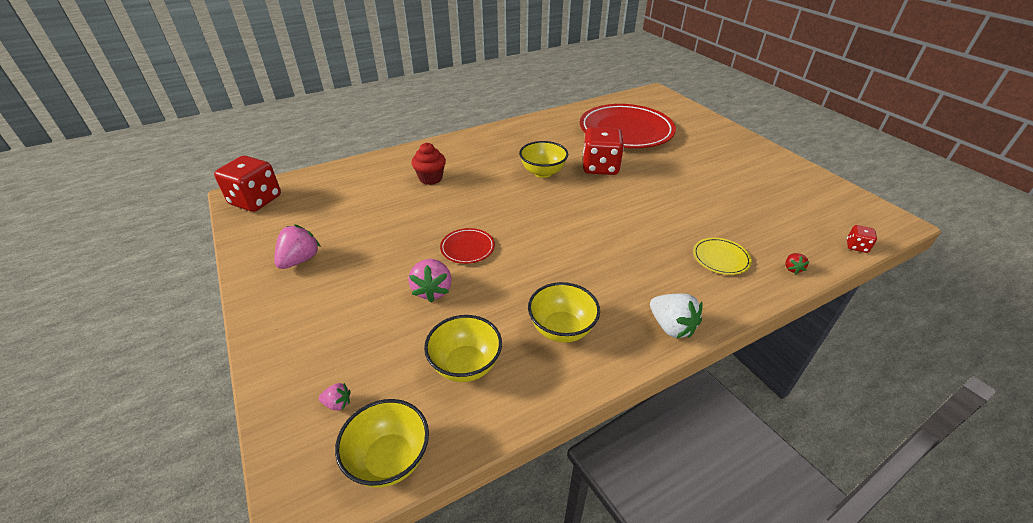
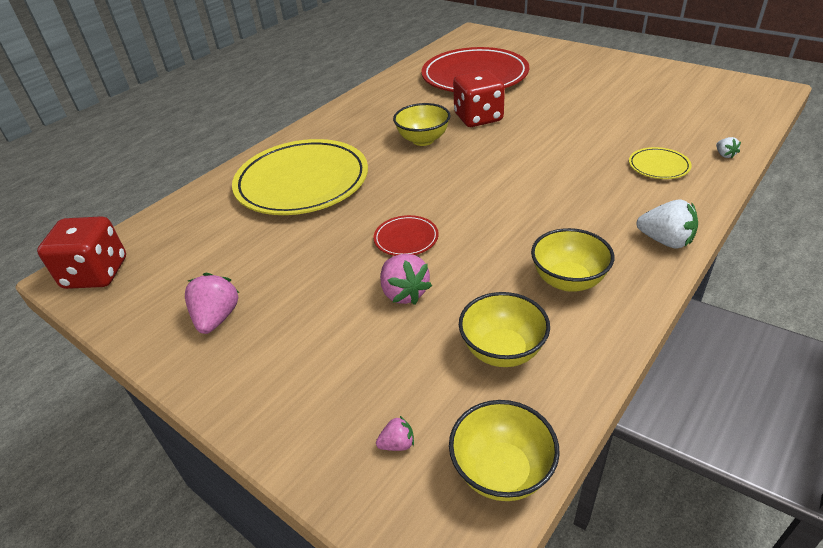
camera: 20 degrees left, 0 degrees up
red cupcake [411,143,446,185] -> yellow plate [232,139,368,215]
red strawberry [786,253,810,274] -> white strawberry [716,137,741,159]
red dice [847,225,877,253] -> none

